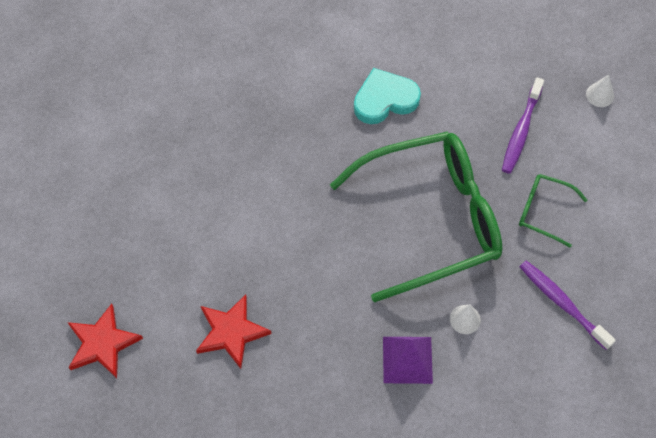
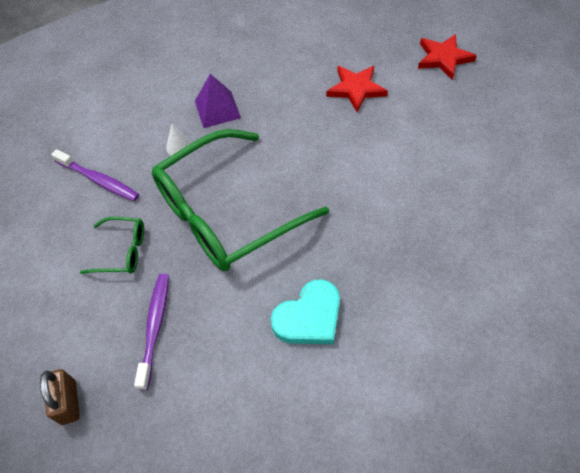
camera: 165 degrees right, 5 degrees down
white cone [586,75,614,107] -> brown padlock [40,369,80,425]

